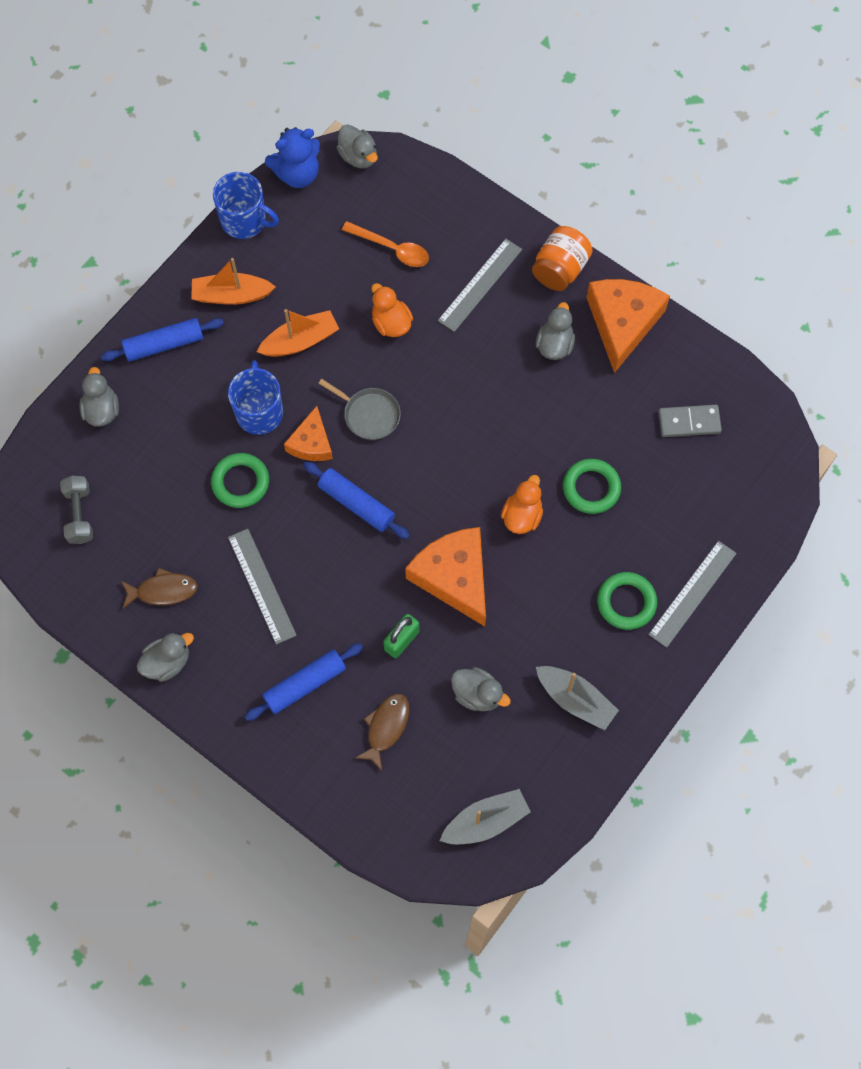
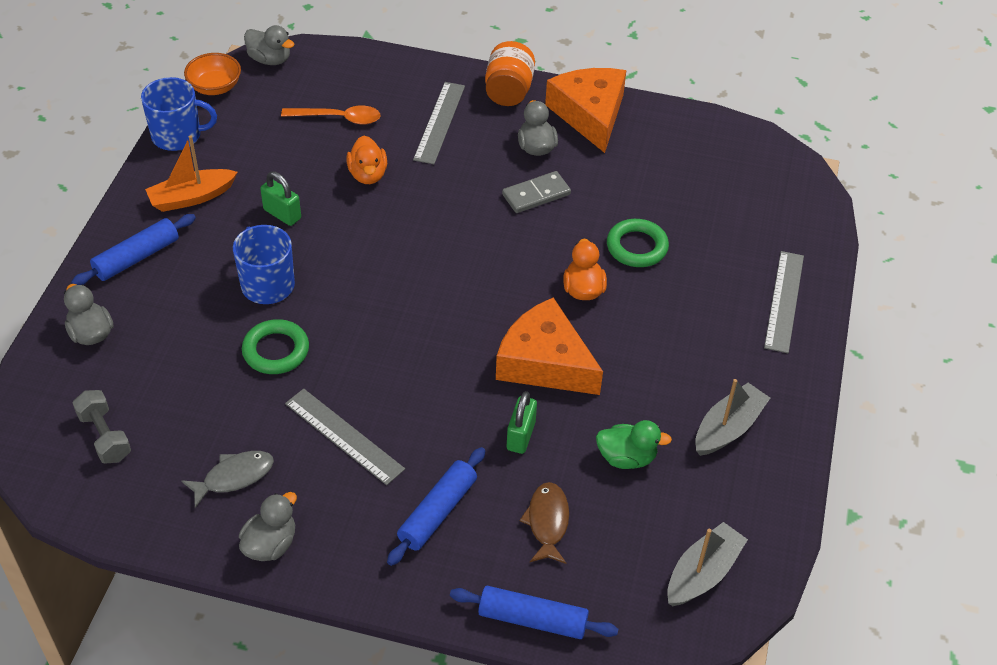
camera: 25 degrees left, 20 degrees down
brown fish [121,568,198,609] -> grey fish [181,451,274,508]
orange boat [257,309,339,357] -> green padlock [260,171,301,226]
blue teddy bear [265,127,320,188] -> orange bowl [184,53,241,95]
orange cheese [284,406,333,461] -> none
blue rolling pin [303,461,410,539] -> blue rolling pin moved to [450,586,618,639]
grey pan [318,379,401,440] -> none
orange duck [371,283,413,337] -> orange duck turned 135 degrees counterclockwise [346,136,387,184]
grey duck [451,667,511,711] -> green duck [596,420,672,469]
grey boat [536,666,619,730] -> grey boat turned 60 degrees counterclockwise [695,379,770,456]
green ring [597,572,657,630] -> none
grey domino [658,405,722,437] -> grey domino moved to [502,171,571,213]

